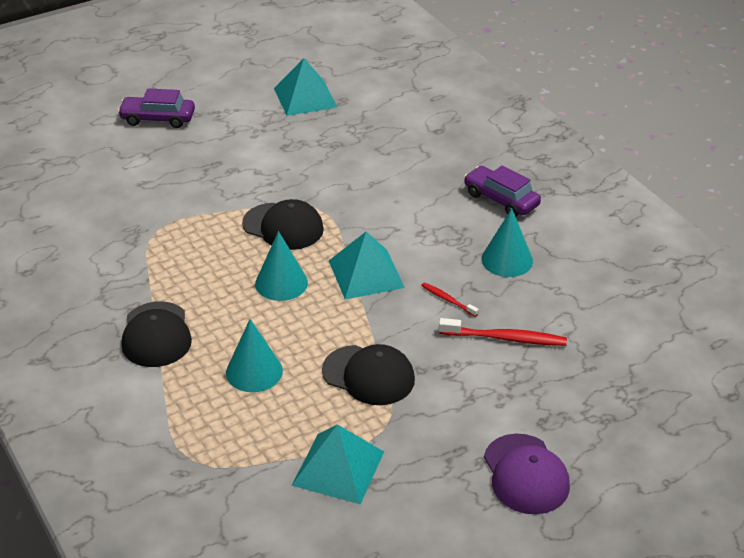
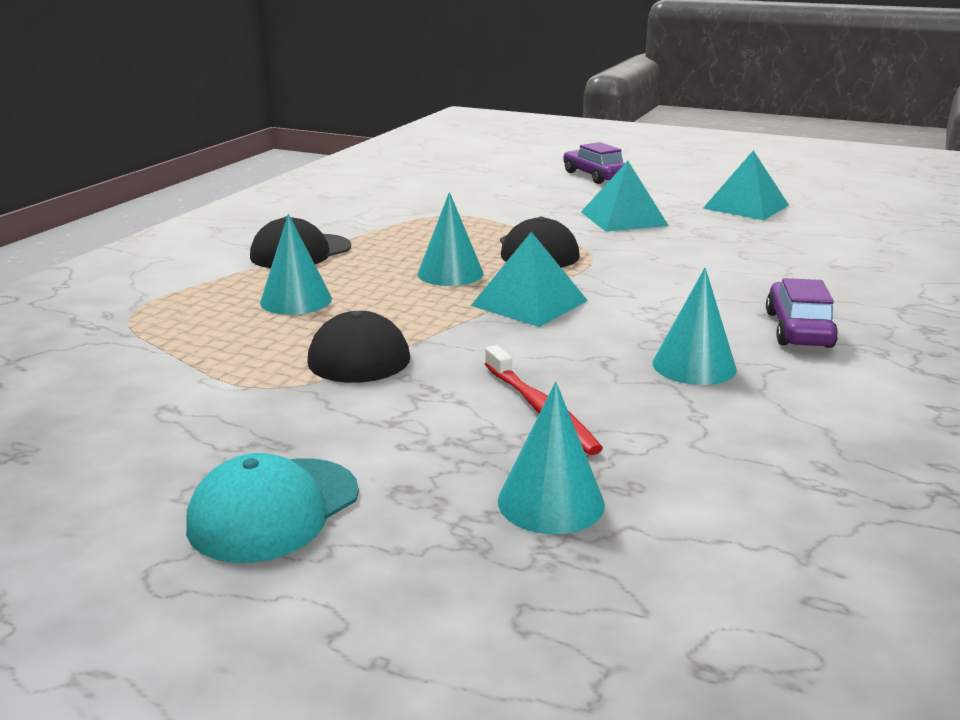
camera: 55 degrees right, 15 degrees down
turquoise pyramid [292,424,384,504] -> turquoise pyramid moved to [581,161,669,232]
red toothbrush [421,283,479,317] -> none
purple cap [484,434,570,514] -> turquoise cap [186,453,359,563]
none -> turquoise cone [498,382,605,534]

